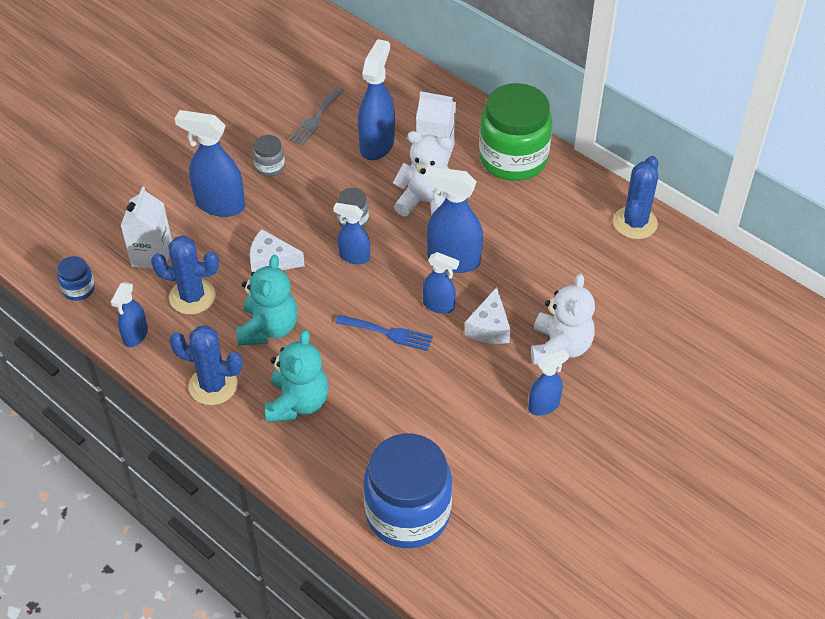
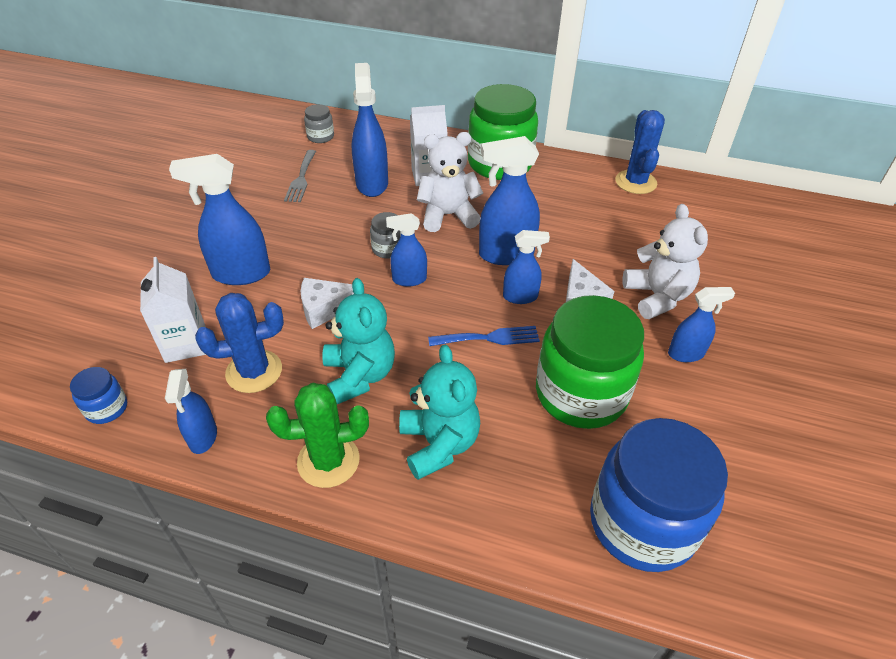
camera: 25 degrees left, 5 degrees down
blue cactus [169,325,243,405] -> green cactus [266,383,369,488]
grey jar [253,135,285,177] -> grey jar moved to [304,104,334,143]
blue spray bottle [528,349,569,416] -> blue spray bottle turned 45 degrees clockwise [668,287,735,362]
none -> green jar [536,295,644,429]

